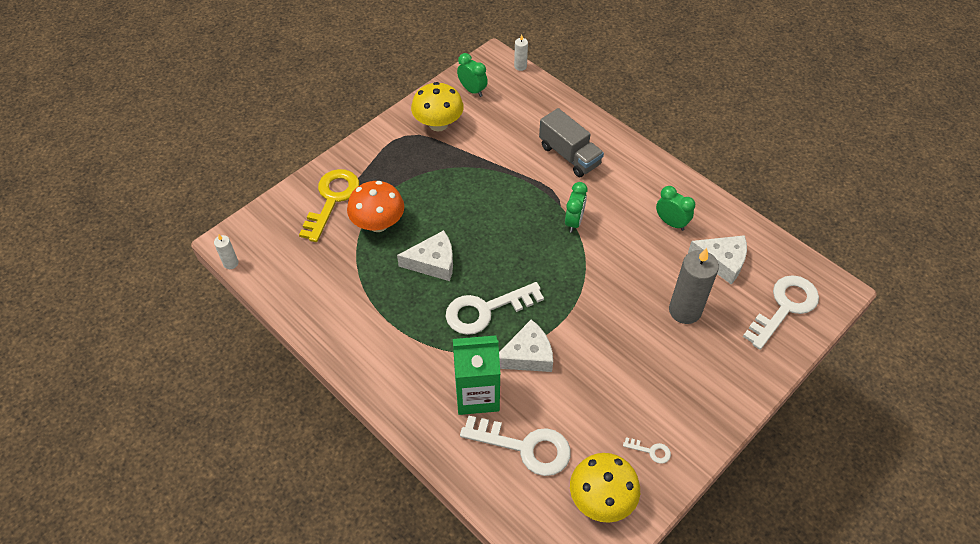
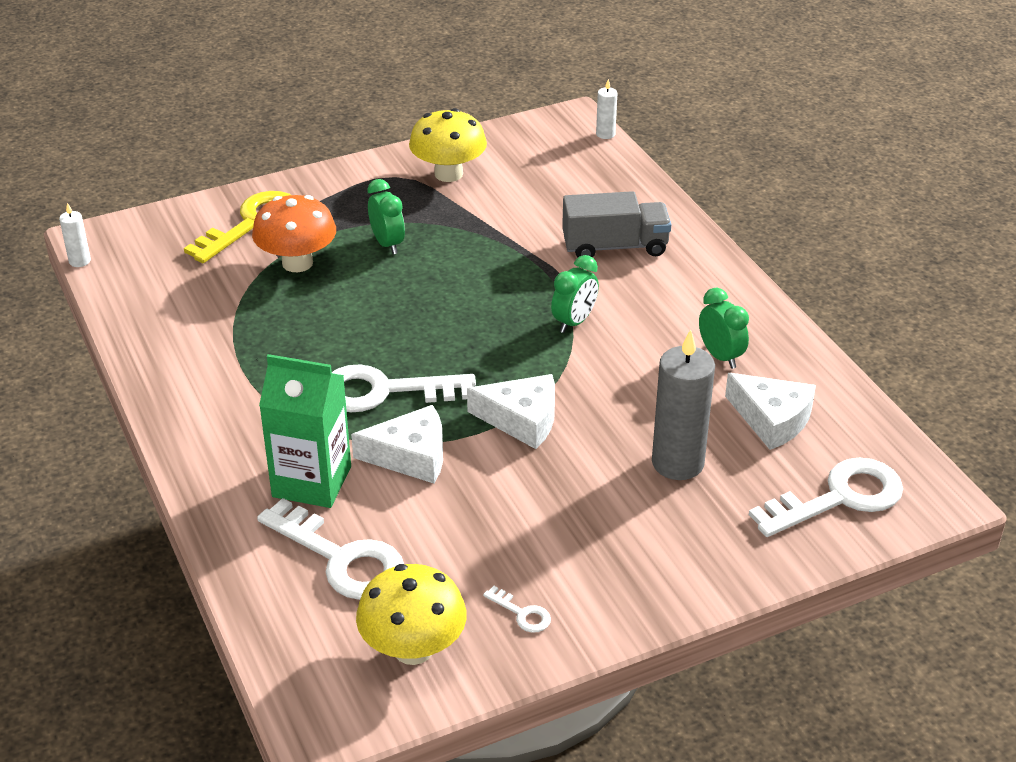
camera: 20 degrees right, 15 degrees down
white cheese [397,230,453,281] -> white cheese moved to [467,374,555,449]
green clock [457,53,488,97] -> green clock moved to [368,179,405,255]
grey truck [539,108,604,177] -> grey truck turned 75 degrees counterclockwise [562,191,672,257]

